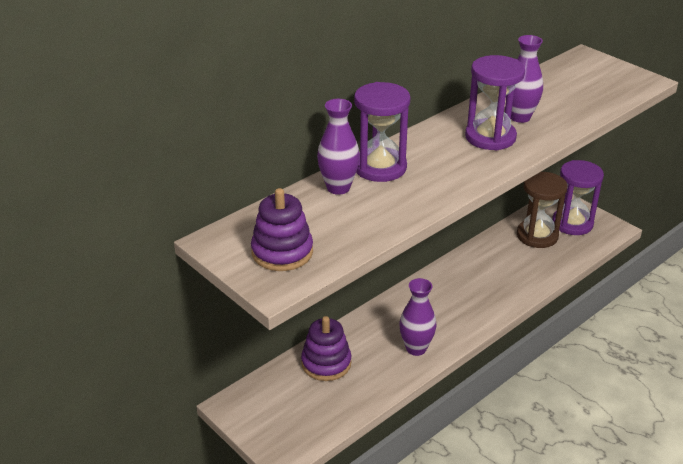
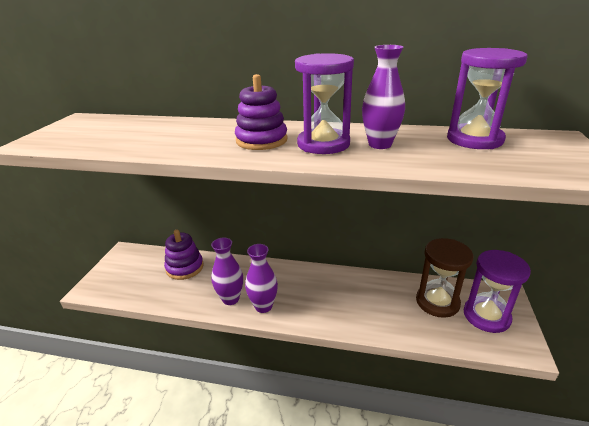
camera: 55 degrees right, 5 degrees down
purple stacking toy [251,188,313,271] -> purple stacking toy moved to [235,74,288,150]
purple vase [317,99,360,195] -> purple vase moved to [245,244,278,313]
purple hourglass [354,82,410,182] -> purple hourglass moved to [447,48,528,149]

